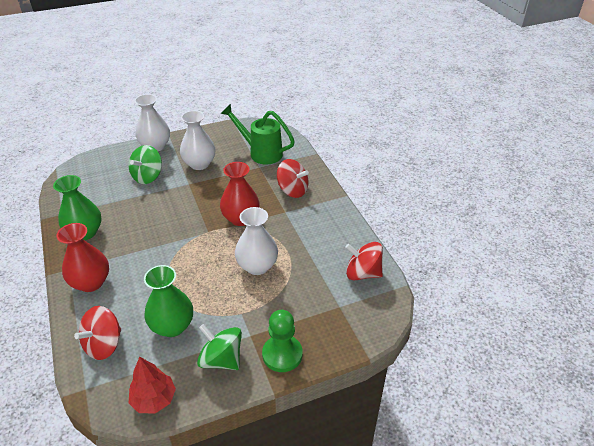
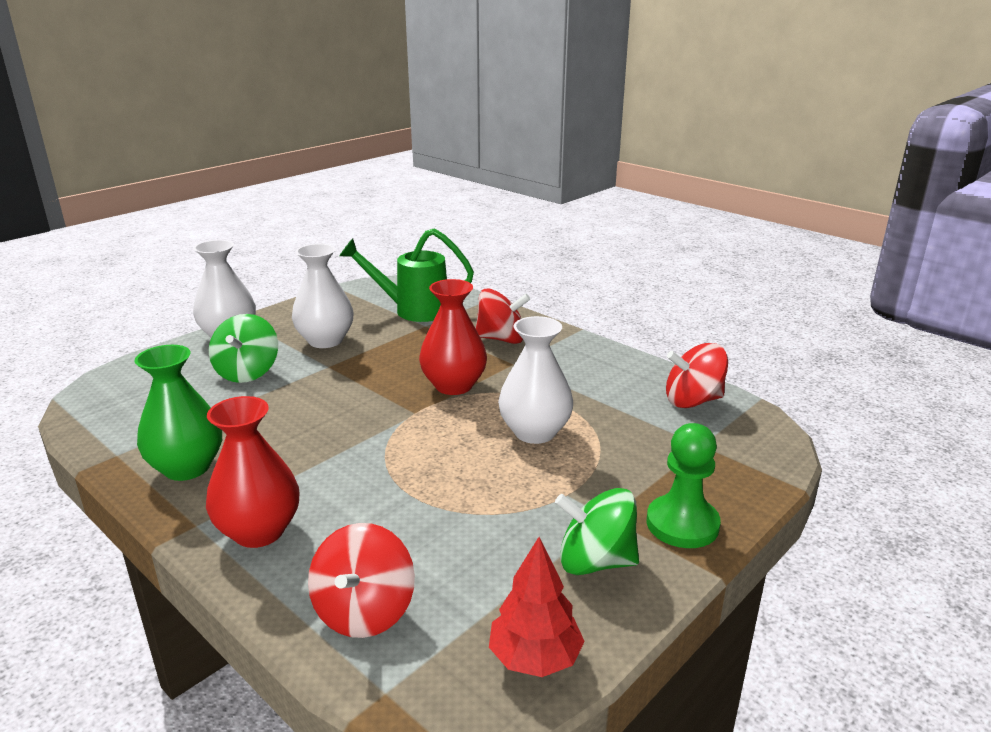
camera: 25 degrees left, 15 degrees down
green vase [144,265,193,337] -> none

